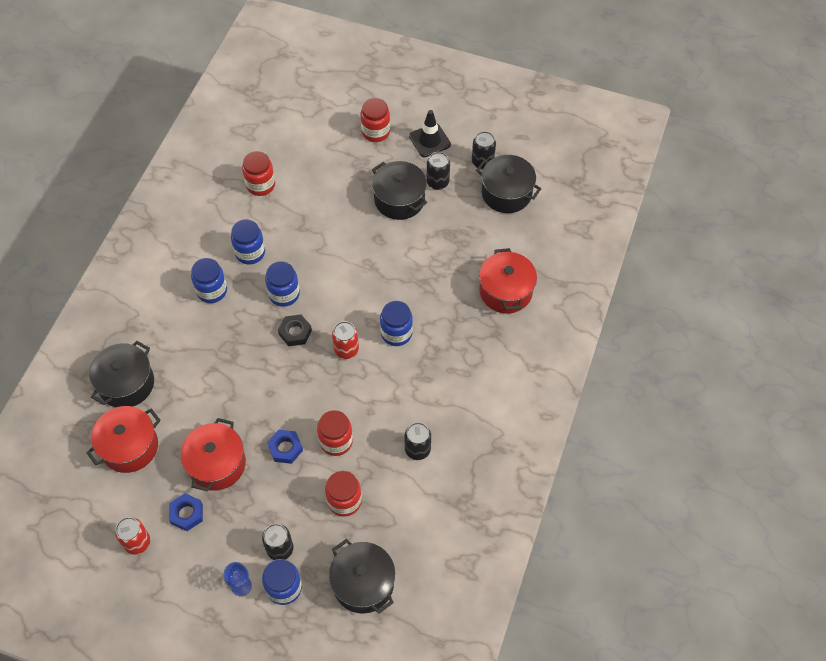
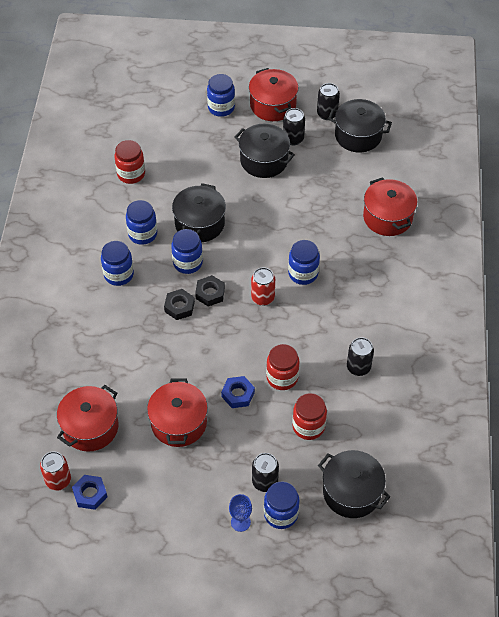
camera: 15 degrees left, 5 degrees down
black pot [89,341,154,407] -> black pot moved to [172,183,226,243]
red can [115,517,150,555] -> red can moved to [40,451,71,491]
blue nut [169,493,203,531] -> blue nut moved to [72,475,107,510]
red jar [361,98,390,142] -> blue jar [207,74,235,117]
black traffic cone [409,110,451,157] -> red pot [249,68,298,121]
none -> black nut [164,289,195,320]

